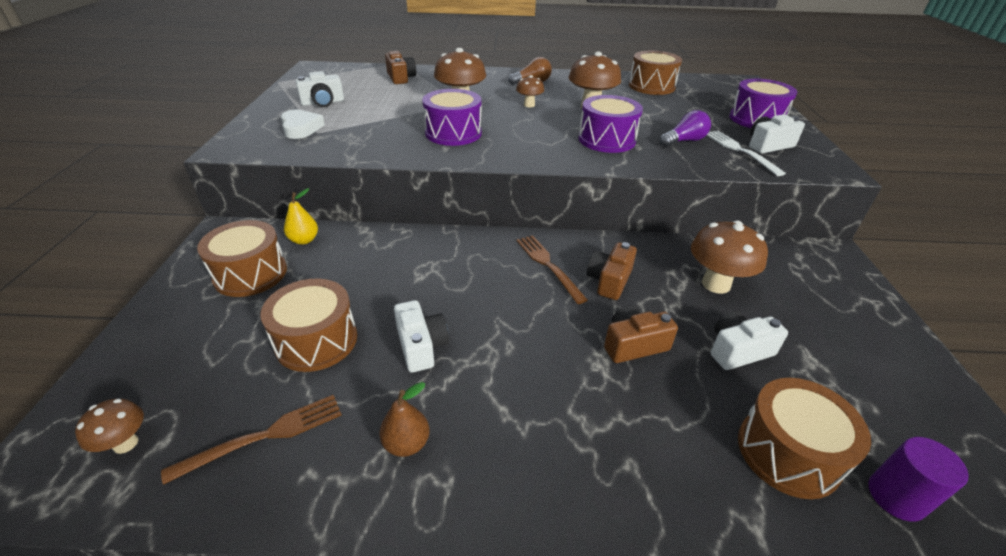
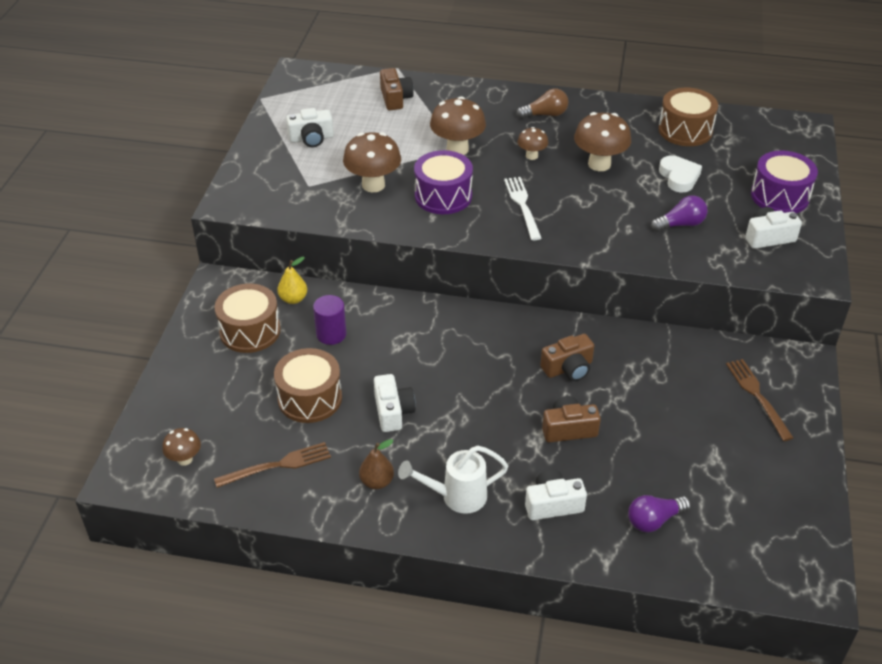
camera: 10 degrees right, 5 degrees up
white heart [281,109,325,139] -> white heart moved to [659,155,702,192]
brown fork [517,235,588,304] -> brown fork moved to [726,359,793,441]
purple drum [579,95,643,153] -> none
brown camera [587,242,637,300] -> brown camera turned 150 degrees counterclockwise [540,334,594,381]
brown mushroom [691,221,768,294] -> brown mushroom moved to [343,132,401,192]
white fork [707,131,786,176] -> white fork moved to [504,177,541,240]
white camera [711,311,788,370] -> white camera moved to [525,470,587,520]
brown drum [738,378,871,499] -> purple light bulb [628,495,691,533]
purple cylinder [868,437,969,521] -> purple cylinder moved to [313,295,346,345]
none -> white watering can [398,446,508,514]

